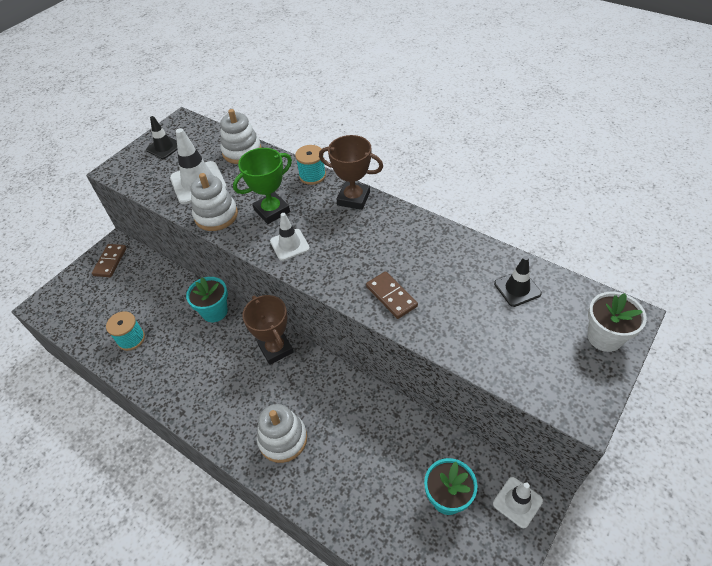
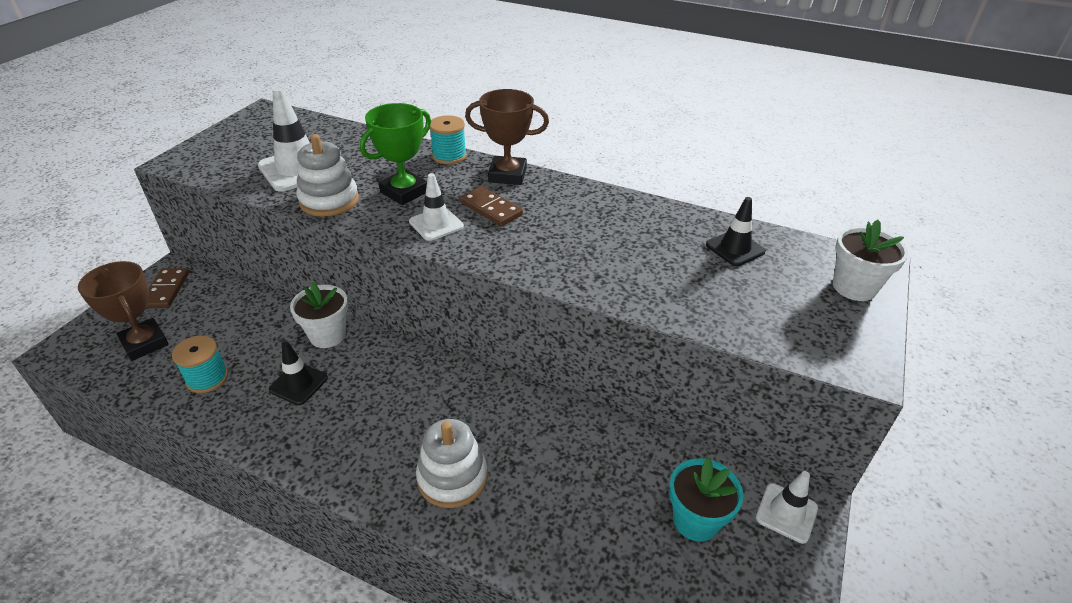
camera: 15 degrees left, 10 degrees down
black traffic cone [146,116,178,159] -> black traffic cone moved to [269,341,328,405]
turquoise flower pot [186,277,228,322] -> white flower pot [290,281,348,348]
white stacking toy [220,109,261,164] -> none
brown trophy [242,295,294,365] -> brown trophy moved to [78,261,169,361]
brown domino [366,271,418,319] -> brown domino moved to [460,186,523,226]

